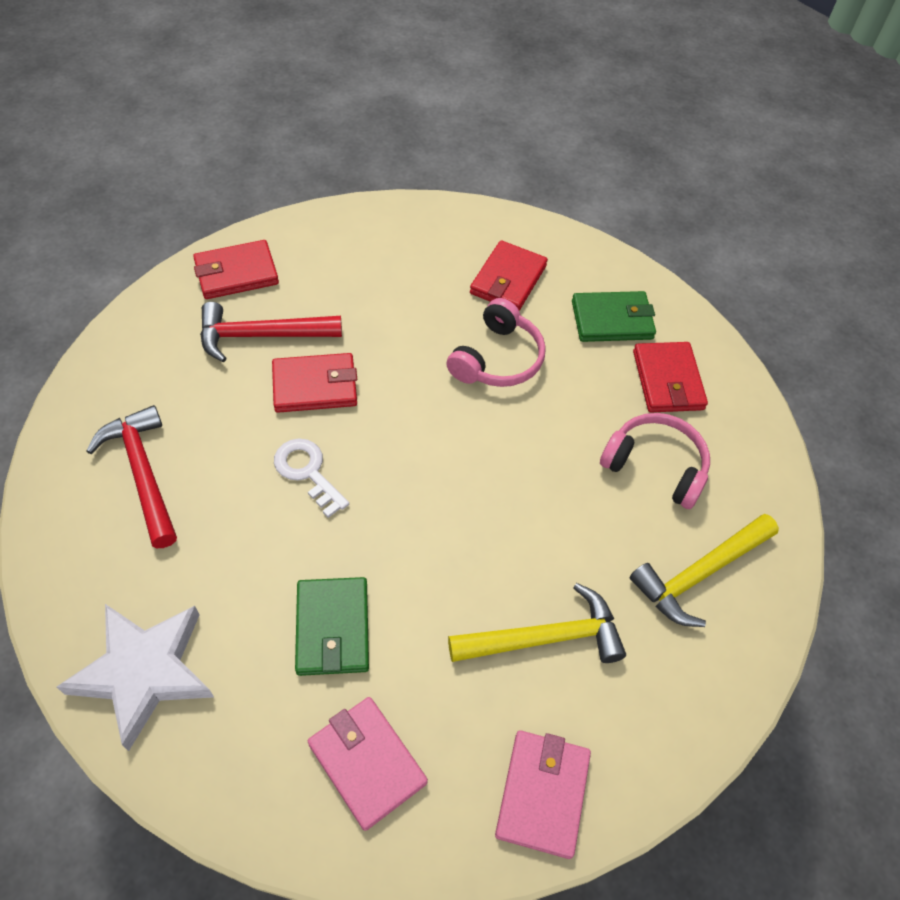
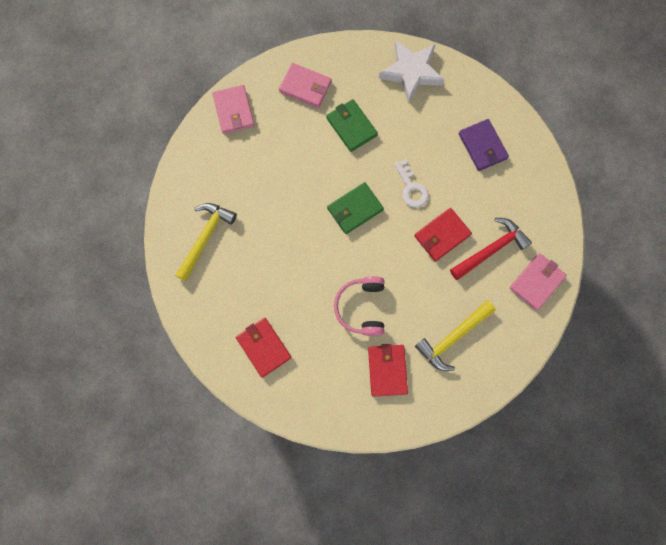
camera: 155 degrees right, 20 degrees up
red hammer [86,405,177,548] -> purple wallet [459,119,509,171]
red wallet [193,240,279,299] -> pink wallet [509,253,567,311]
white key [274,439,349,518] -> white key turned 45 degrees clockwise [394,159,429,208]
yellow hammer [448,583,626,663] -> yellow hammer moved to [415,301,496,371]
green wallet [572,291,656,342] -> green wallet moved to [327,182,384,234]
pink headphones [600,413,710,509] -> none

